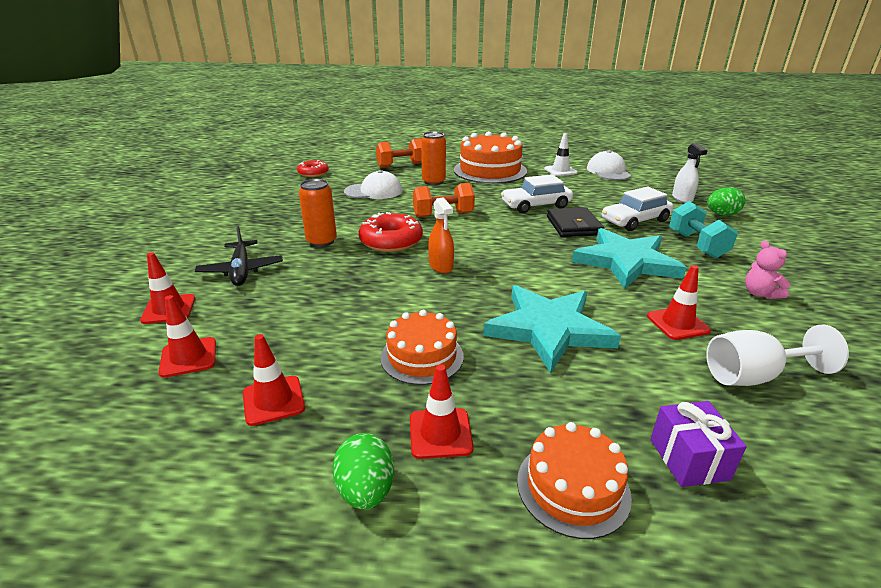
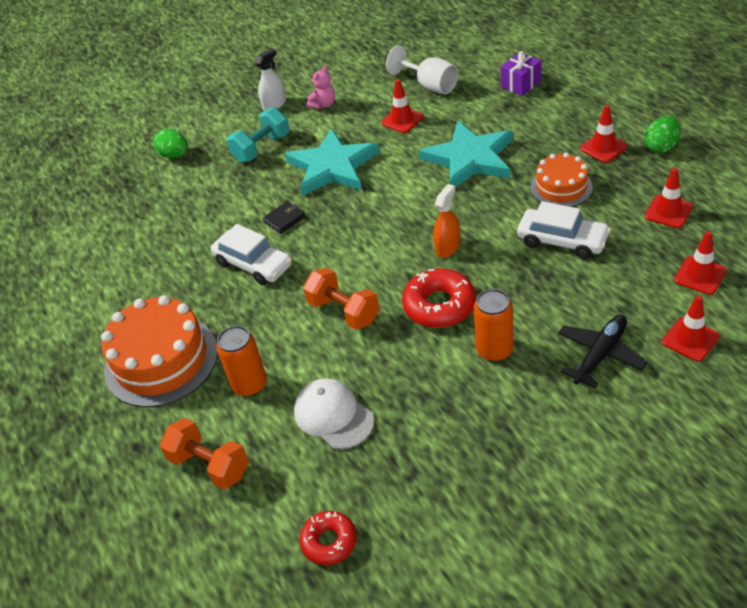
camera: 120 degrees left, 15 degrees up
orange cake [517,422,632,539] -> none
white traffic cone [544,133,578,176] -> none
black wallet [547,207,604,237] -> black wallet [263,201,306,234], size x0.61
white cap [587,150,631,180] -> none
white car [602,187,673,231] -> white car moved to [517,201,611,259]
white spray bottle [672,143,708,203] -> white spray bottle moved to [255,48,286,111]

